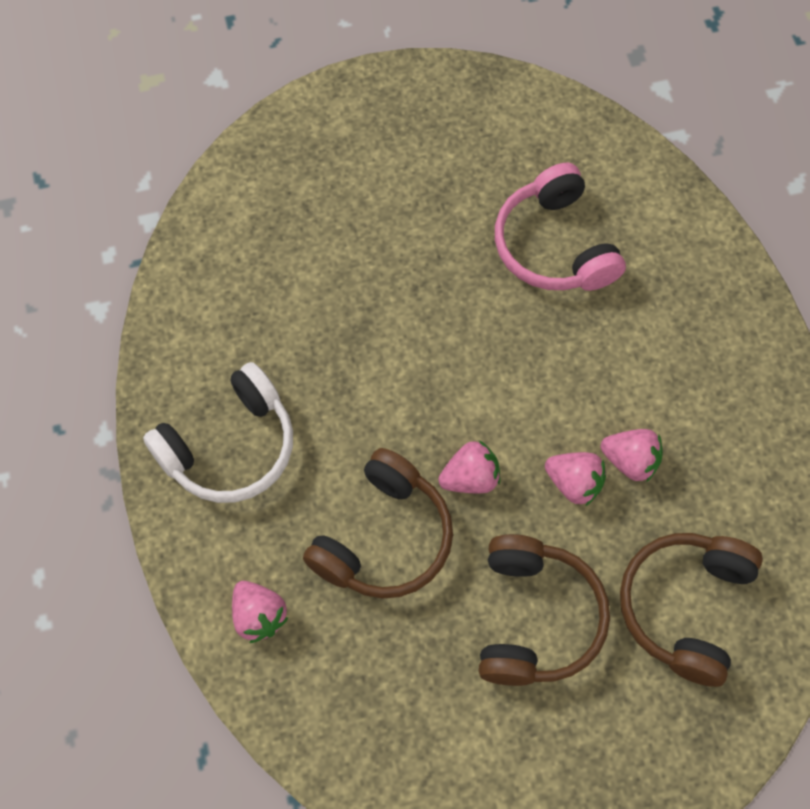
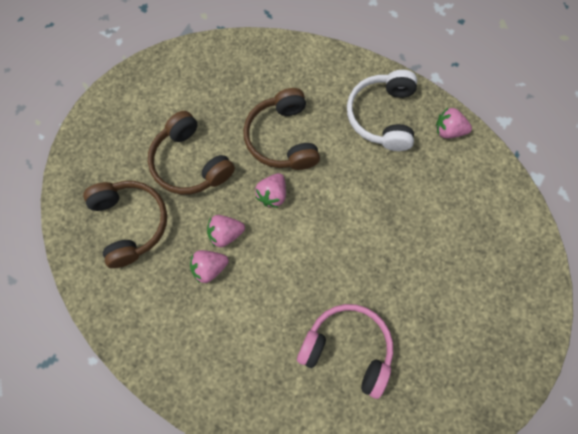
camera: 135 degrees right, 5 degrees up
pink strawberry [232,581,288,643] -> pink strawberry moved to [436,108,472,138]

